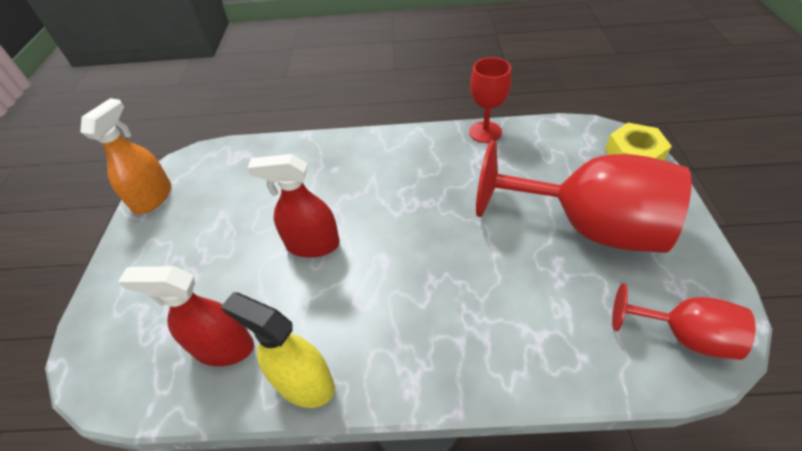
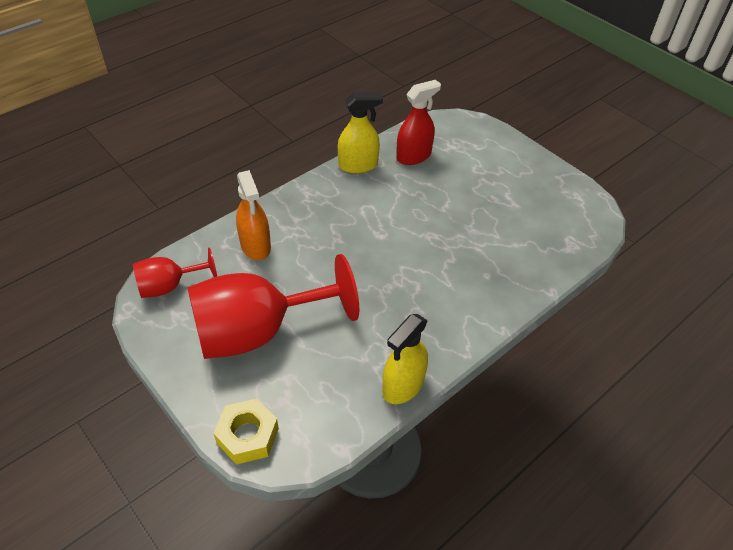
camera: 135 degrees right, 0 degrees up
orange spray bottle [80,98,171,214] -> orange spray bottle moved to [236,170,271,260]
red spray bottle [248,154,340,258] -> none
red goblet [469,57,511,143] -> yellow spray bottle [382,314,428,404]

